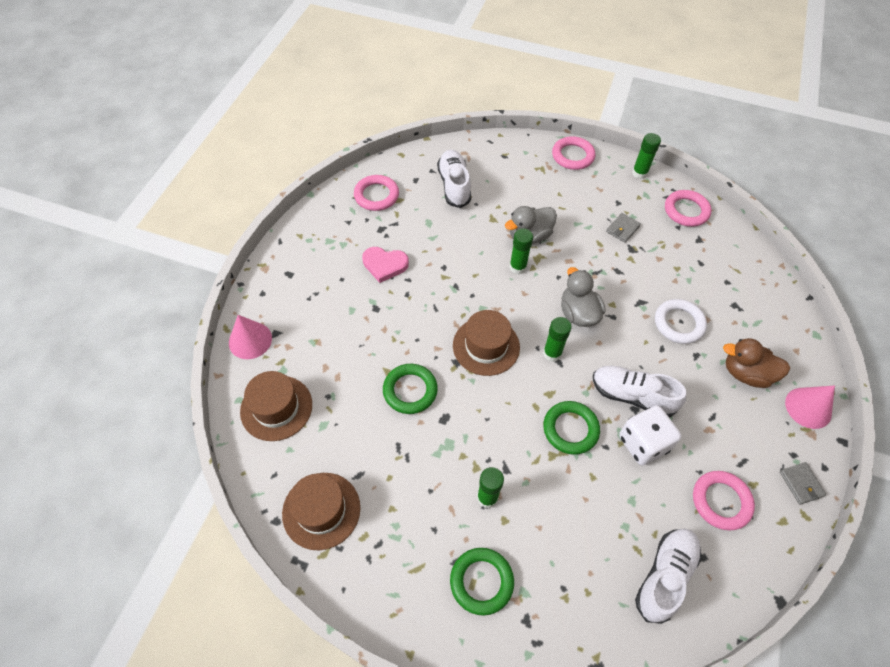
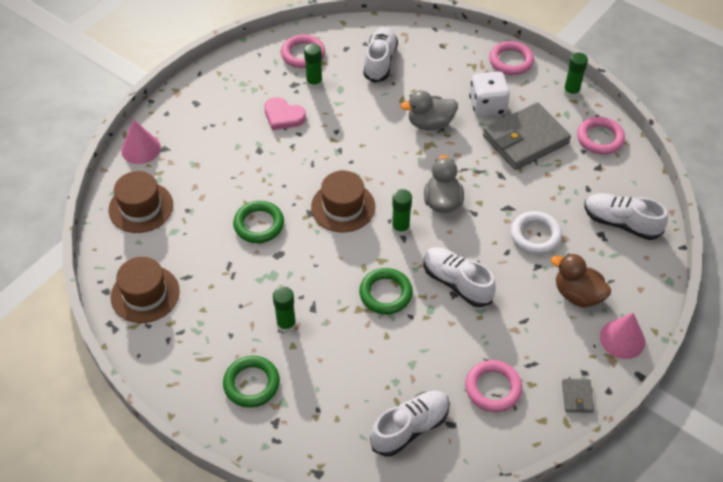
camera: 20 degrees right, 5 degrees down
green glue stick [509,228,533,274] -> green glue stick moved to [304,43,323,89]
grey wallet [606,213,641,243] -> grey wallet [483,102,571,170], size x2.37
white dice [619,405,681,465] -> white dice moved to [469,71,510,117]
none -> white shoe [584,193,668,240]

